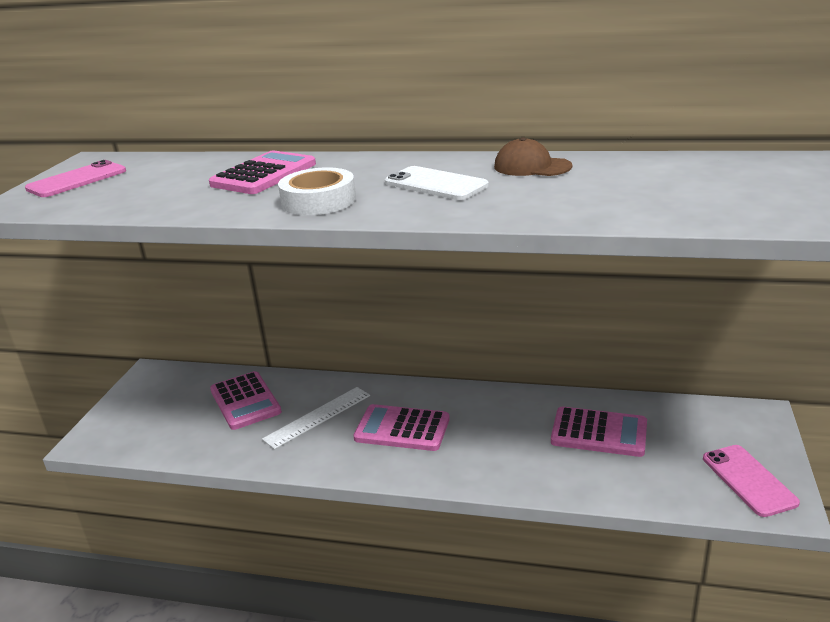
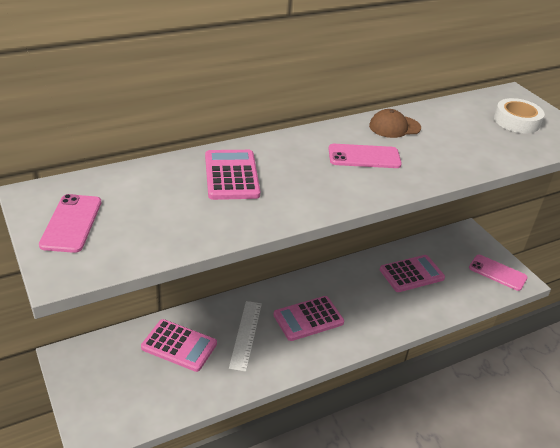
camera: 45 degrees left, 10 degrees up
white tape [278,167,356,215] -> white tape moved to [494,98,545,133]
white phone [385,166,489,200] -> pink phone [329,144,402,168]

